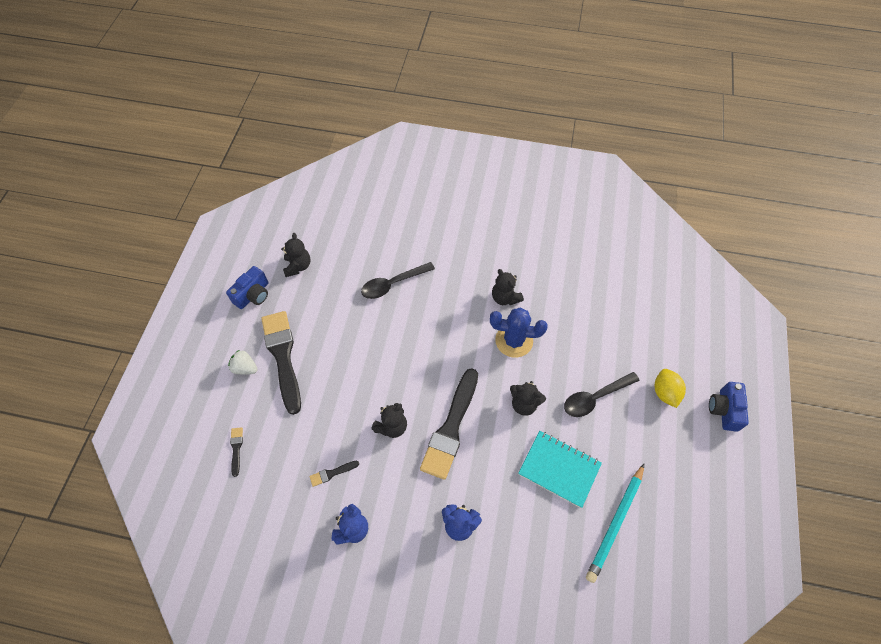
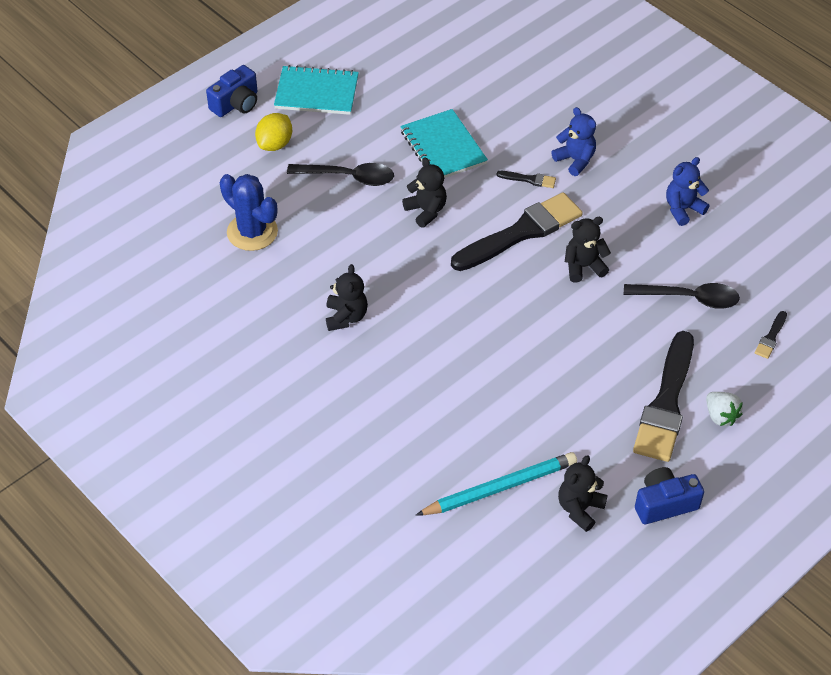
camera: 145 degrees left, 10 degrees down
black brush [309,460,359,487] -> black brush moved to [497,171,556,188]
black spoon [361,262,435,299] -> black spoon moved to [624,283,740,309]
blue cactus [490,307,548,358] -> blue cactus moved to [220,174,278,251]
turquoise pencil [586,464,644,583] -> turquoise pencil moved to [416,452,577,516]
none -> turquoise notebook [274,65,359,115]

